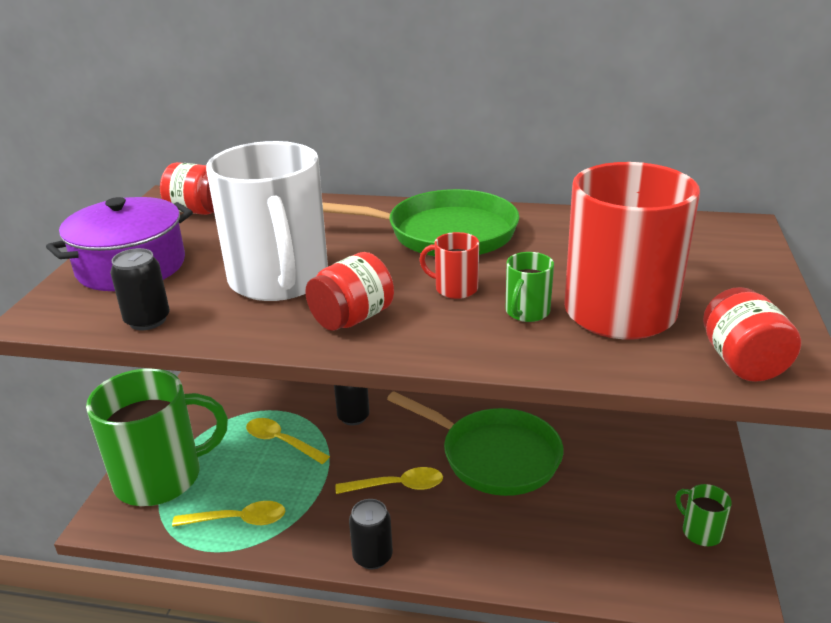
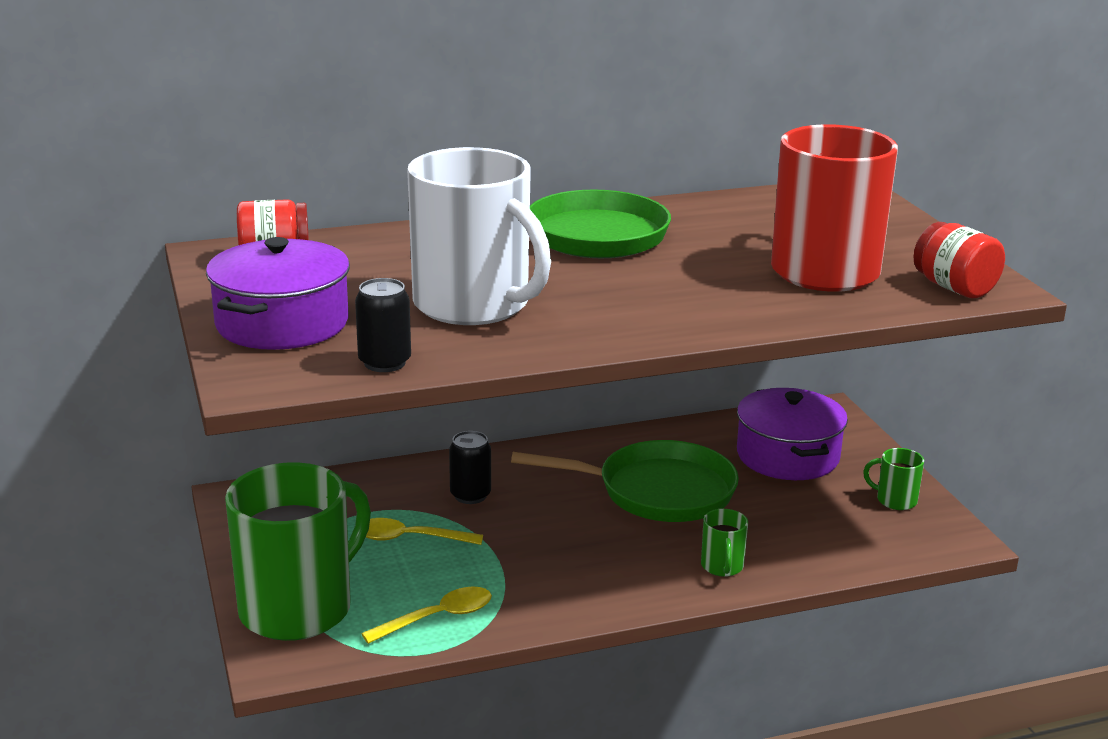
camera: 30 degrees left, 5 degrees down
red jar [305,252,394,331] -> none
yellow spoon [336,467,443,494] -> none
black can [349,499,393,569] -> none
red mug [419,232,479,299] -> none
green mug [506,252,554,322] -> green mug moved to [701,509,748,577]
none -> purple pot [737,388,848,480]

